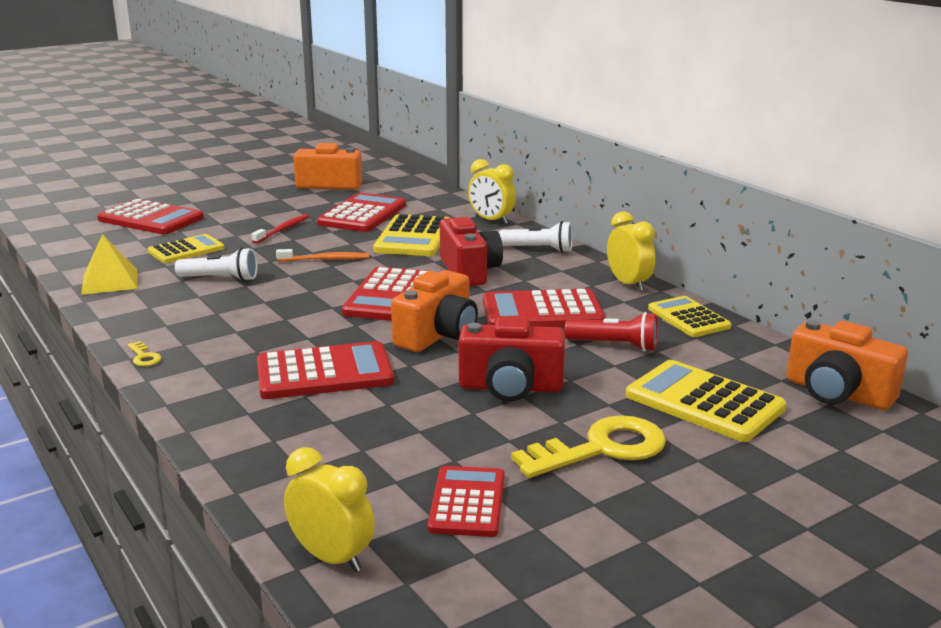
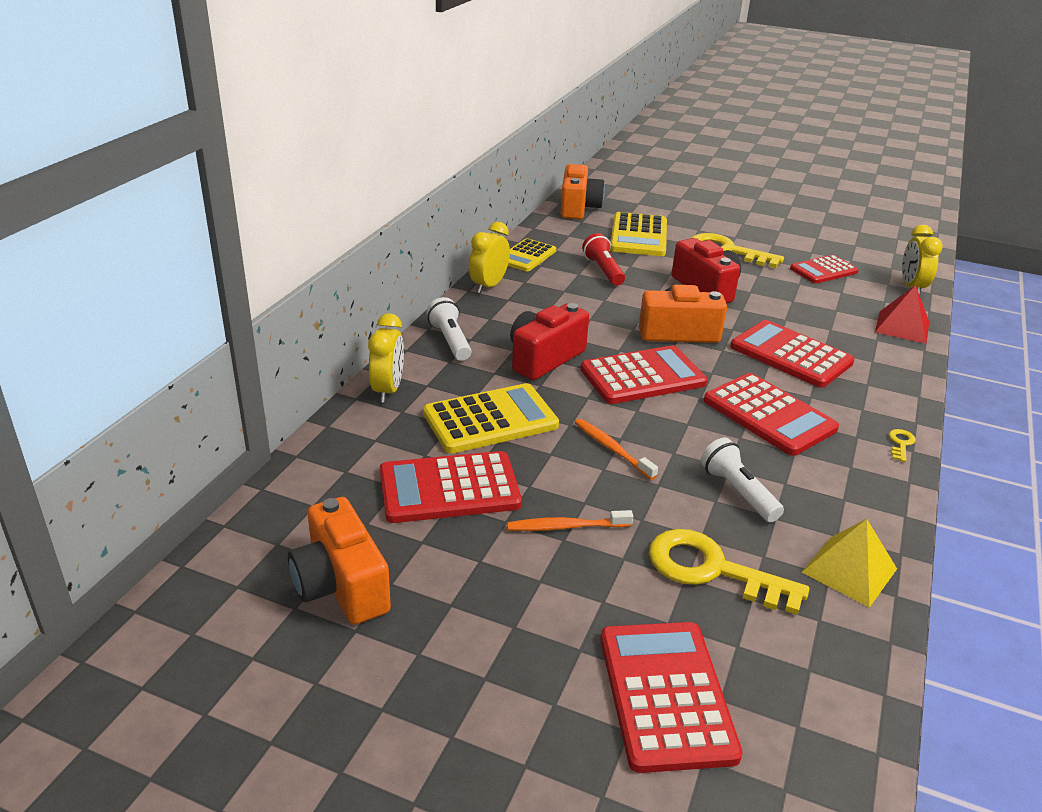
camera: 125 degrees left, 10 degrees up
yellow calculator [148,234,224,263] -> yellow key [649,529,810,615]
red toothbrush [252,214,309,244] -> orange toothbrush [507,510,633,531]
red calculator [483,288,605,327] -> red calculator moved to [704,373,839,456]
none -> red pyramid [875,285,929,344]

